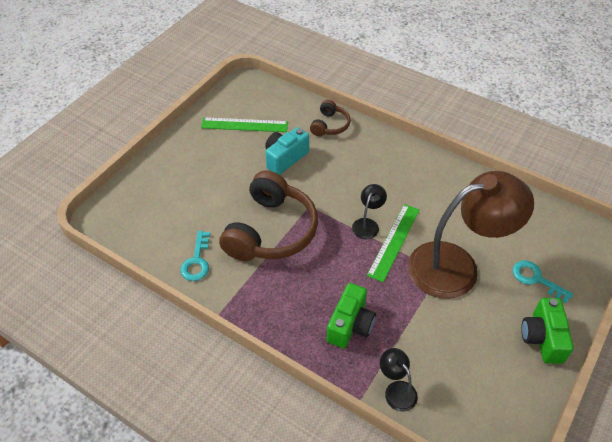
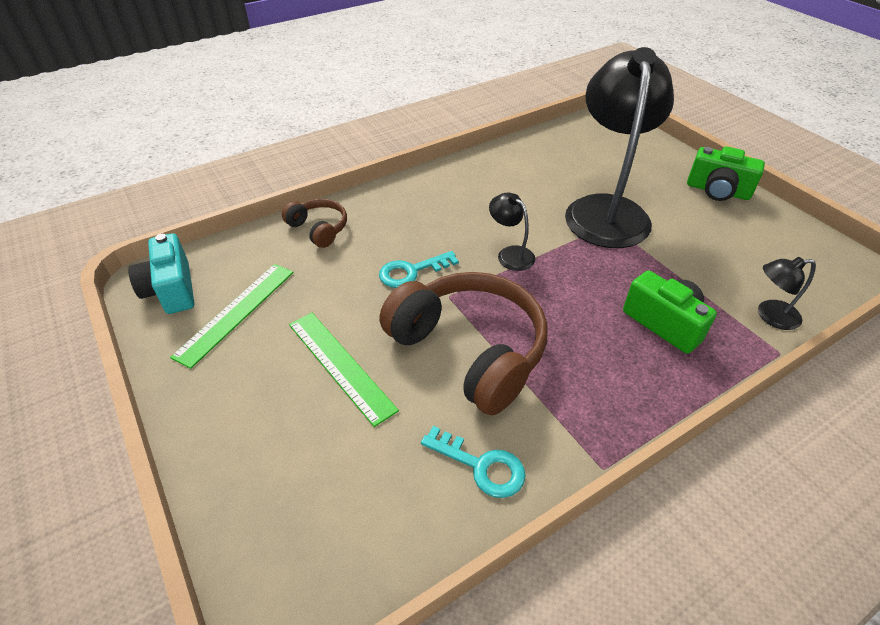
camera: 65 degrees left, 5 degrees down
turquoise camera [265,127,309,175] -> turquoise camera moved to [128,233,194,314]
green ruler [367,204,420,282] -> green ruler moved to [289,313,399,427]
brown lamp [408,171,534,299] -> black lamp [565,47,674,248]
turquoise key [513,260,574,303] -> turquoise key moved to [379,251,459,288]

